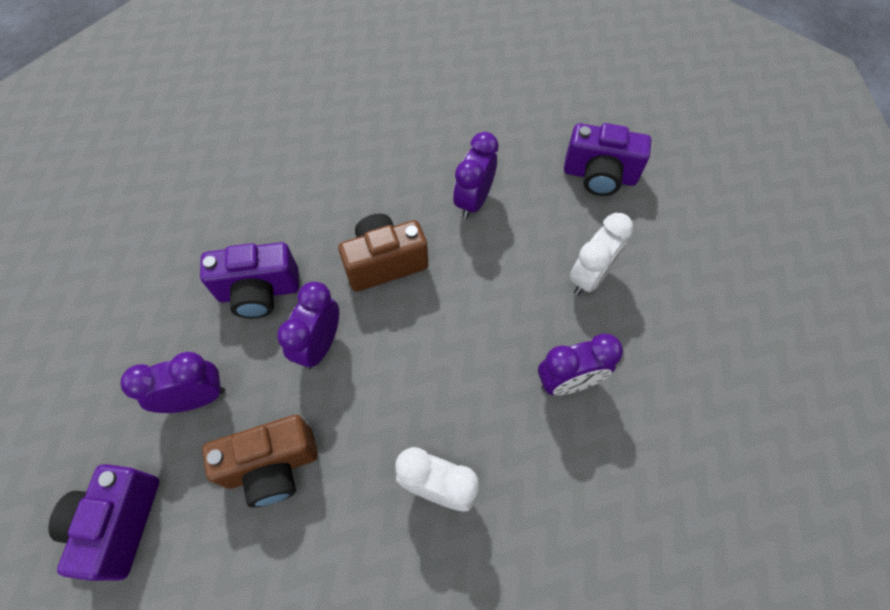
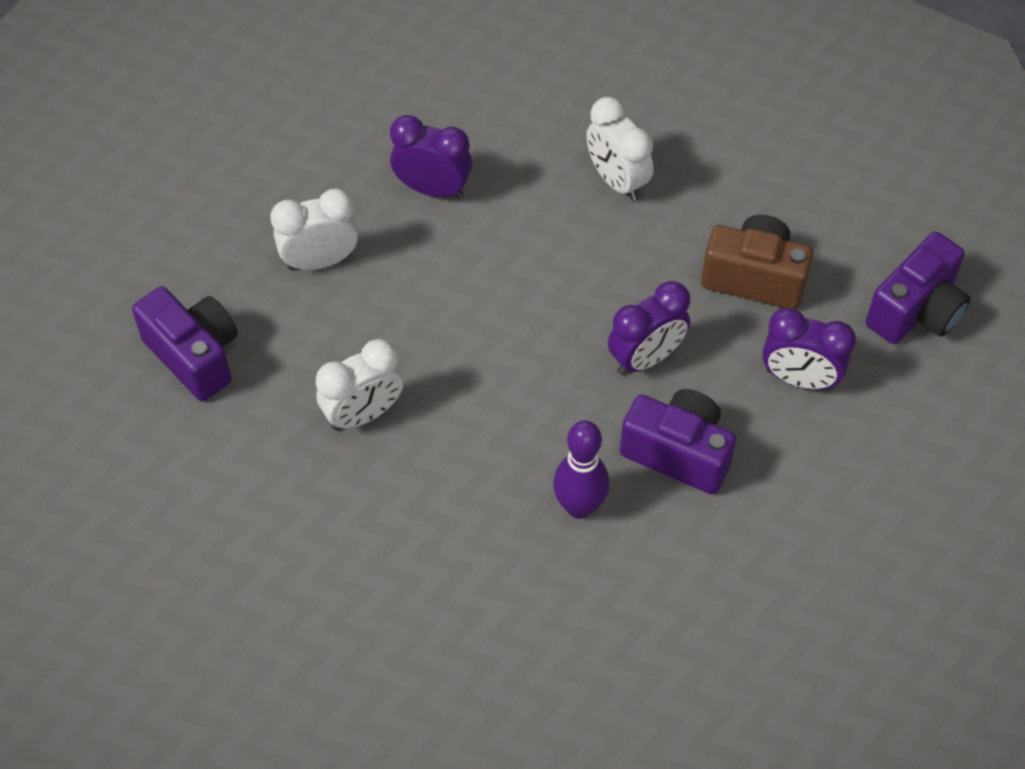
camera: 145 degrees left, 5 degrees down
brown camera [338,214,428,292] -> none
purple clock [453,132,499,219] -> white clock [316,339,403,431]
none -> purple bowling pin [553,420,609,519]

